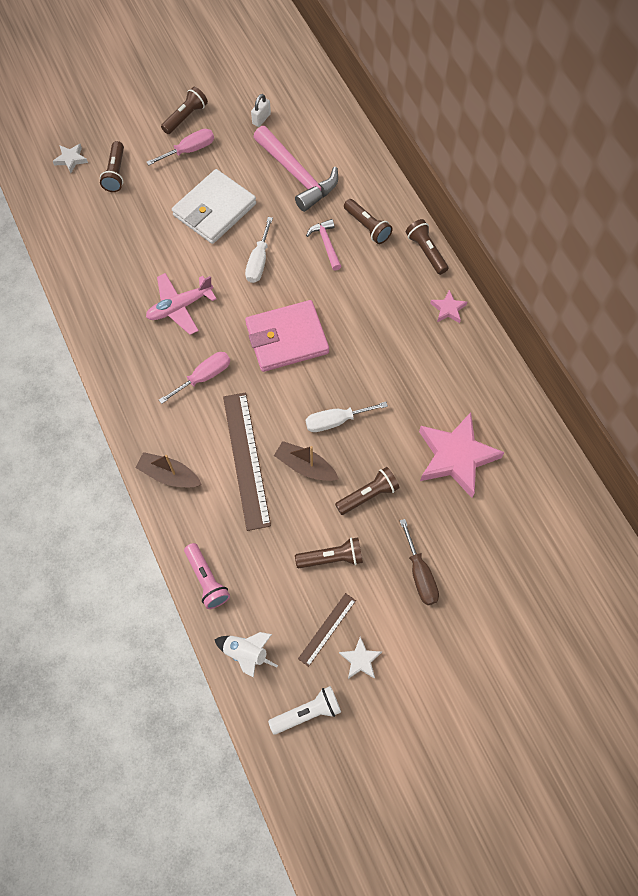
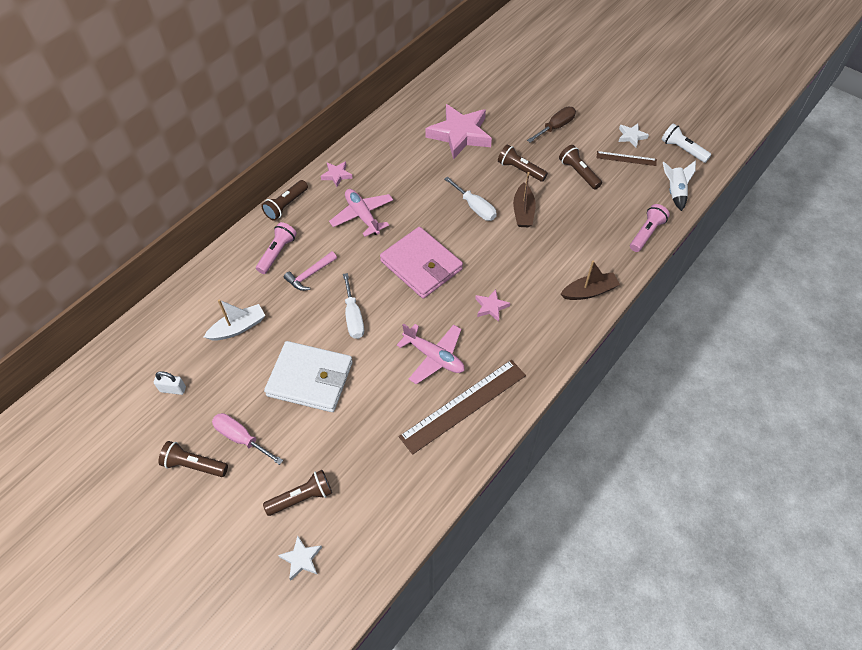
camera: 115 degrees left, 10 degrees down
brown boat [135,452,202,487] -> brown boat turned 105 degrees counterclockwise [561,261,620,300]
pink screwdriver [159,352,230,404] -> pink star [475,289,510,322]
brown ruler [223,392,271,531] -> brown ruler moved to [399,360,526,455]
white screwdriver [245,217,273,283] -> white screwdriver turned 90 degrees clockwise [343,273,364,339]
pink hammer [253,126,338,212] -> white boat [204,299,266,340]
brown flashlight [344,199,393,244] -> pink flashlight [256,222,297,274]
none -> pink plane [329,189,393,237]

